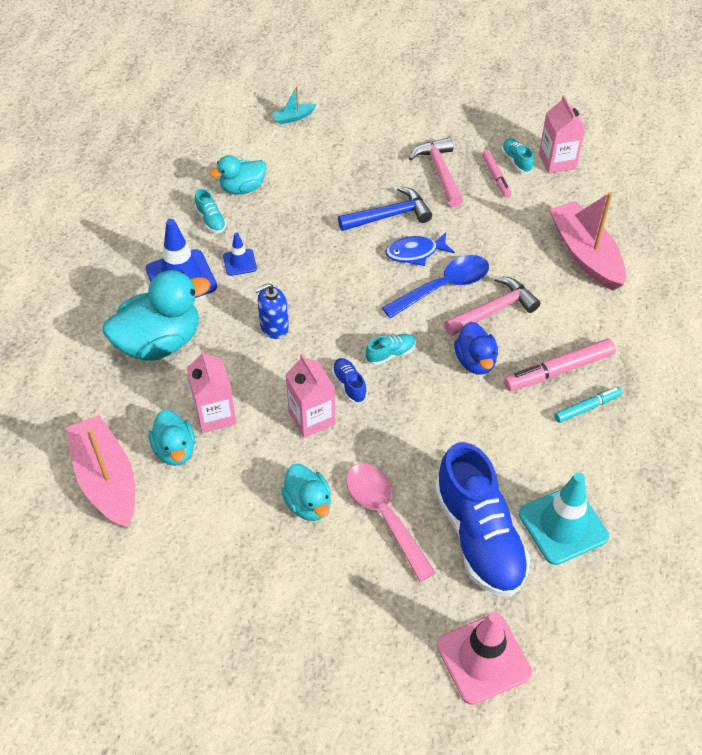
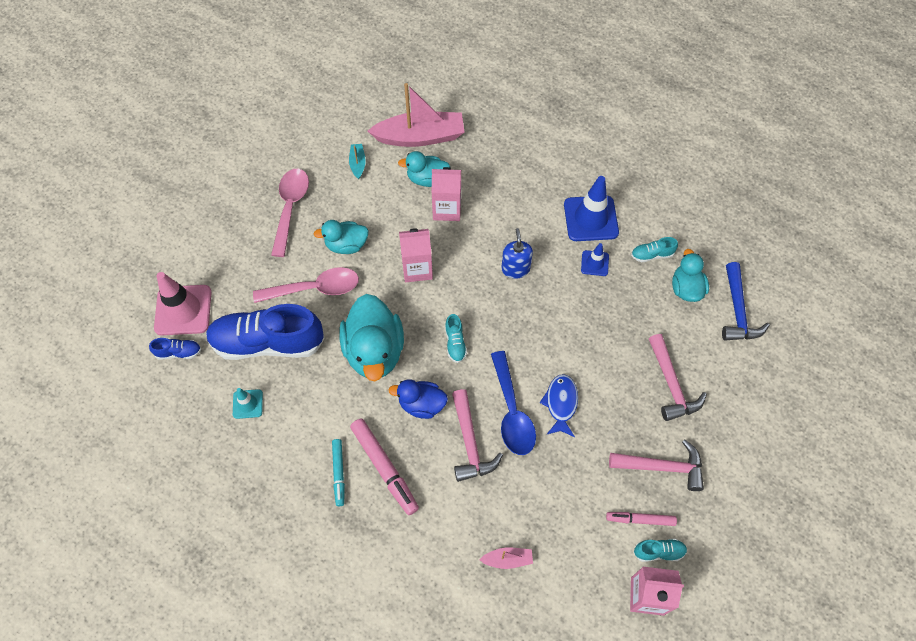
camera: 110 degrees right, 10 degrees up
turquoise duck [103,270,210,361] -> turquoise duck moved to [339,294,404,381]
turquoise boat [272,86,316,125] -> turquoise boat moved to [349,144,366,179]
blue shoe [332,358,367,403] -> blue shoe moved to [149,338,201,359]
blue hammer [338,186,432,231] -> blue hammer moved to [722,262,770,341]
pink marker [504,339,615,391] -> pink marker turned 150 degrees clockwise [350,418,419,515]
turquoise traffic cone [519,472,609,565] -> turquoise traffic cone [233,388,263,419], size x0.52
pink boat [549,192,626,290] -> pink boat [480,547,533,569], size x0.44
none -> pink spoon [271,169,309,257]
none -> pink hammer [649,334,707,421]

